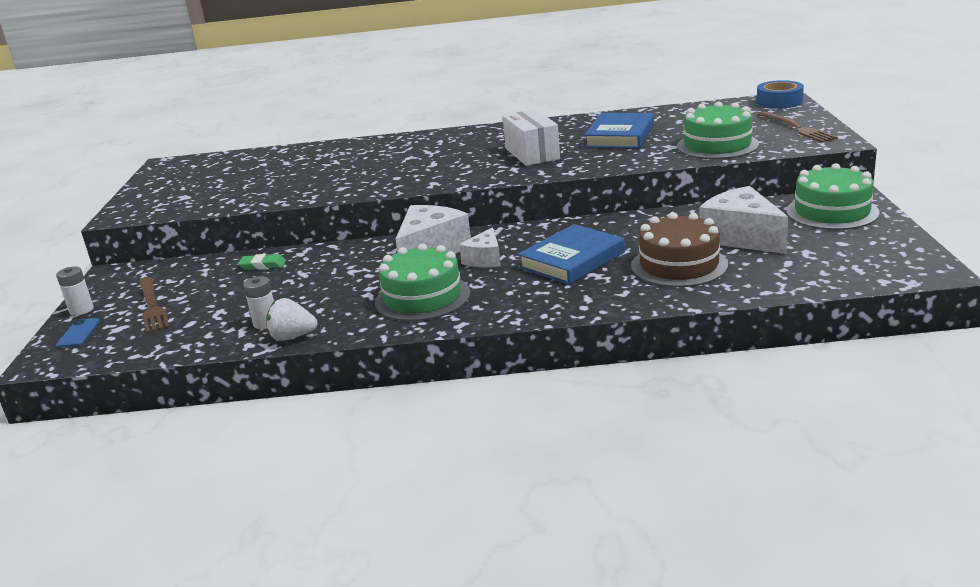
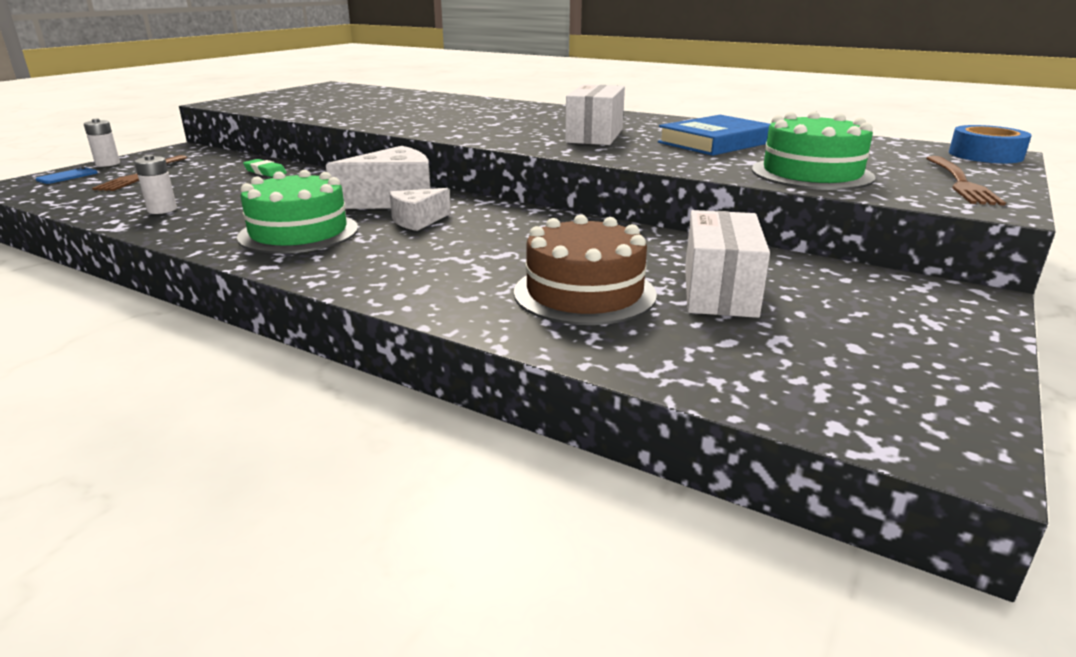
camera: 30 degrees right, 0 degrees up
white strawberry [266,298,318,341] -> none
blue book [518,224,625,285] -> none
white cheese [699,186,788,254] -> white box [685,210,770,318]
green cake [786,163,880,230] -> none

